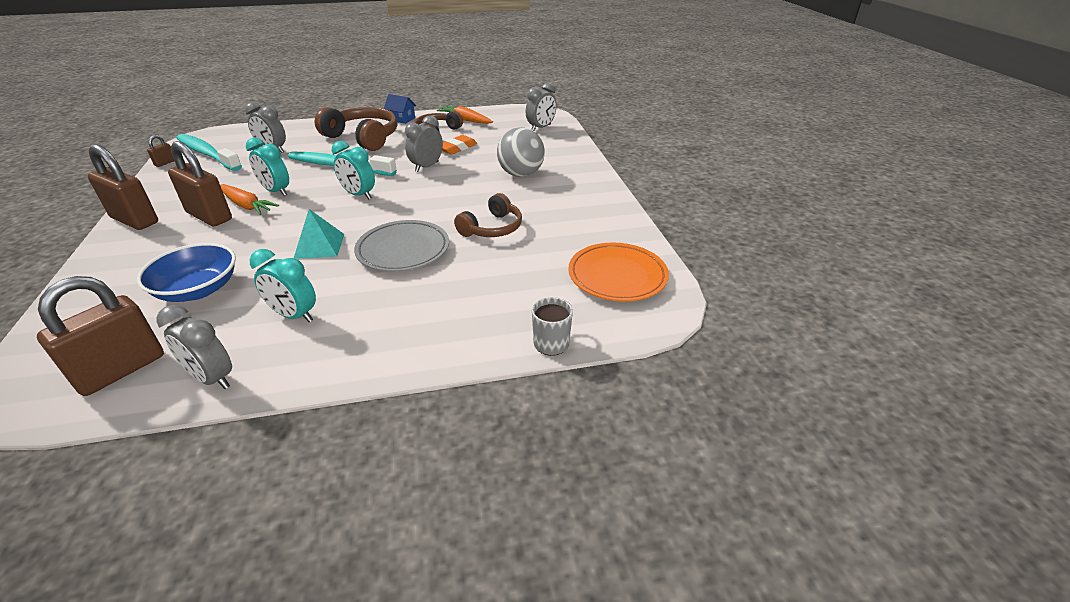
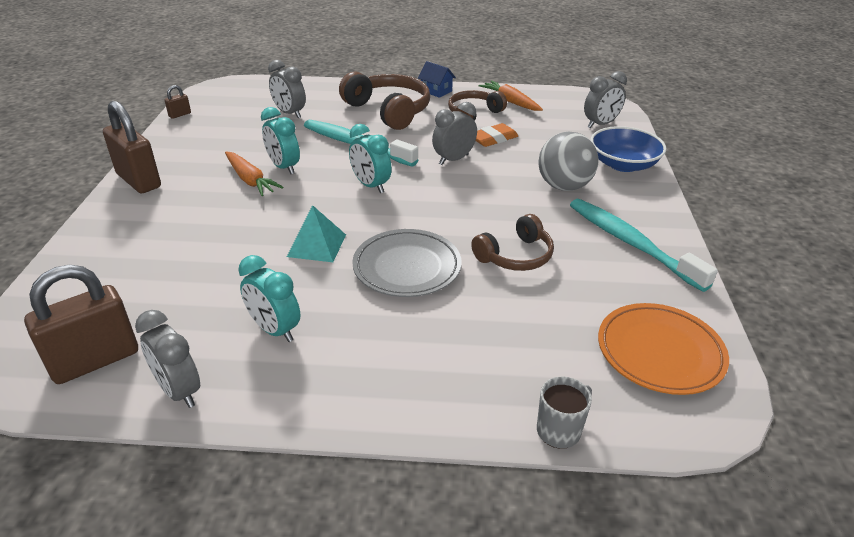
camera: 15 degrees right, 0 degrees up
blue bowl [137,243,236,302] -> blue bowl moved to [591,126,667,172]
brown padlock [168,141,232,226] -> none
turquoise toothbrush [176,134,242,171] -> turquoise toothbrush moved to [570,199,718,292]

